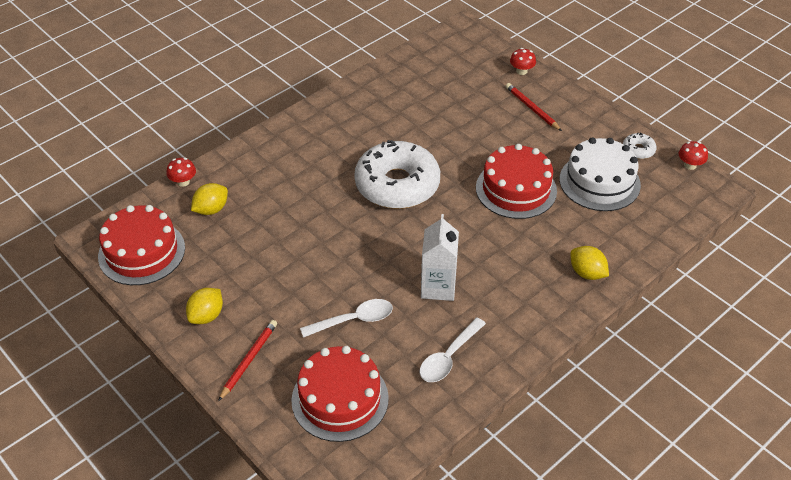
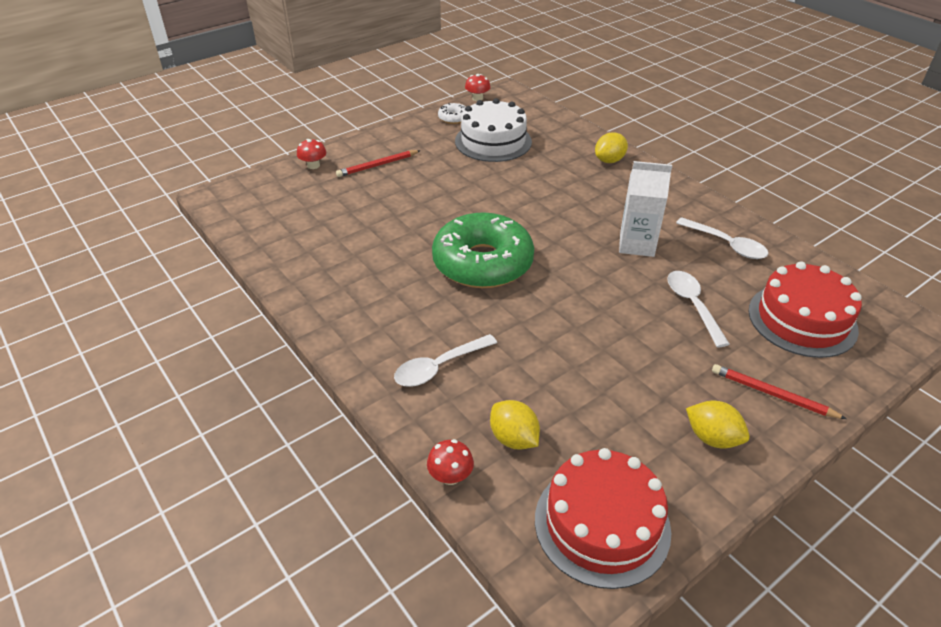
camera: 85 degrees left, 5 degrees down
white donut [354,140,440,209] -> green donut [432,212,534,288]
red cake [476,144,557,219] -> none
none -> white spoon [394,334,497,387]

